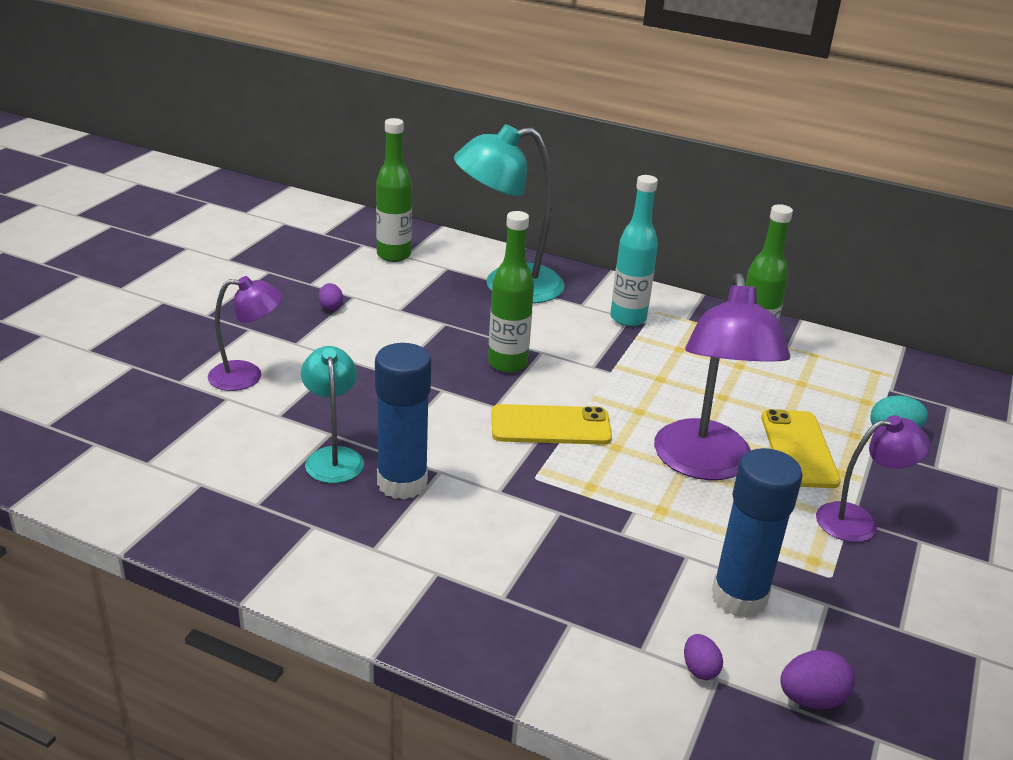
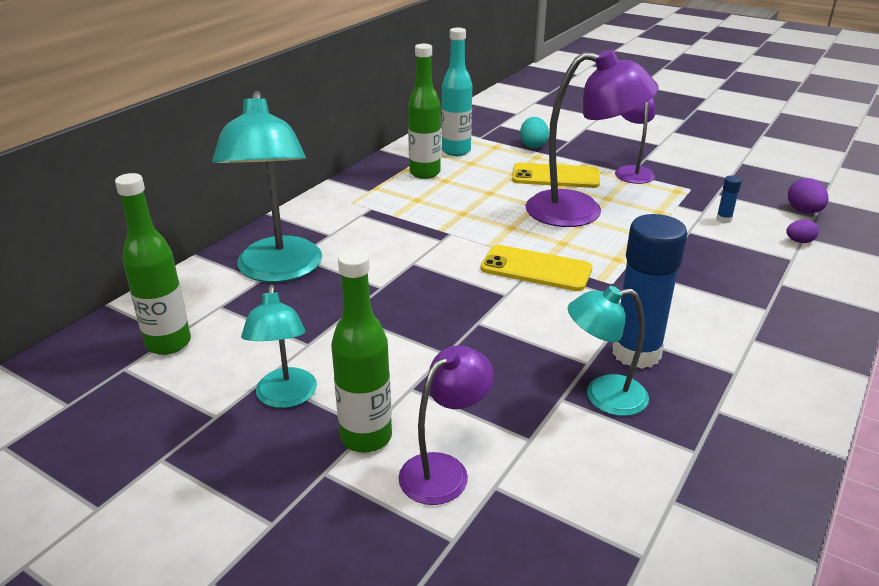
camera: 80 degrees left, 0 degrees up
purple lamp [208,276,282,391] -> purple lamp turned 45 degrees clockwise [398,345,494,505]
purple egg [318,283,343,310] -> turquoise lamp [241,284,317,408]
green bottle [488,211,534,373] -> green bottle moved to [331,249,392,453]
yellow phone [492,404,612,445] -> yellow phone turned 75 degrees counterclockwise [480,245,592,291]
turquoise bottle [610,175,658,326] -> turquoise bottle moved to [441,28,472,156]
blue glue stick [712,448,803,618] -> blue glue stick [716,176,742,223], size x0.40

